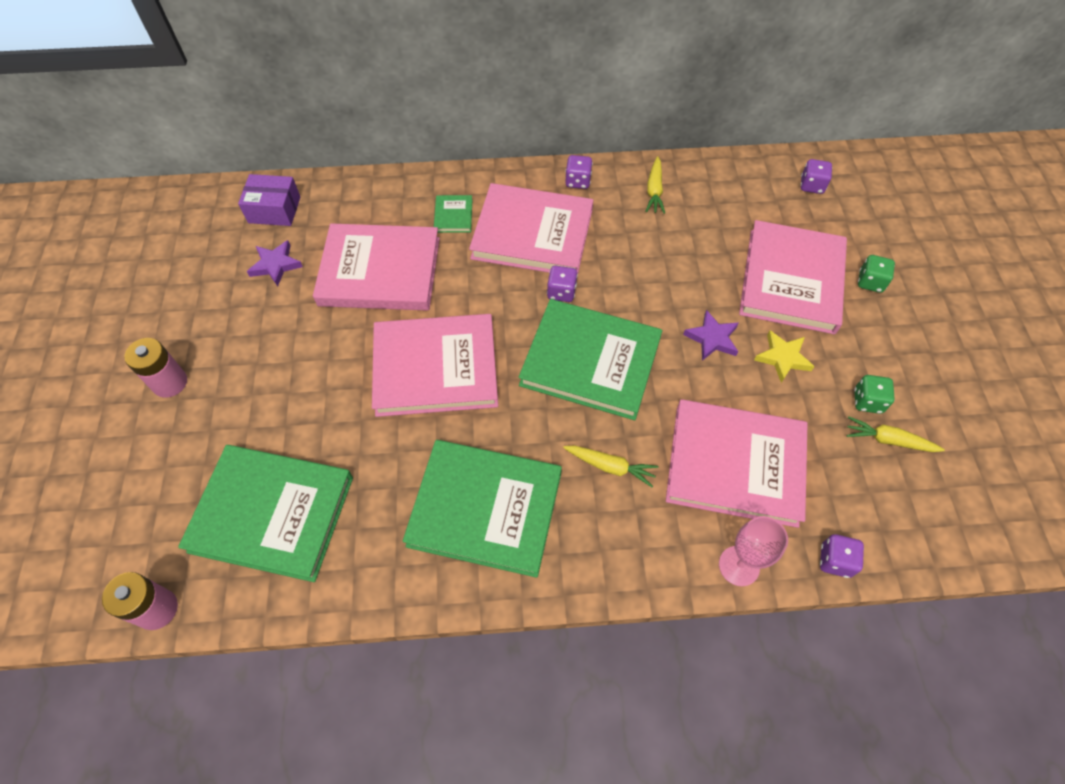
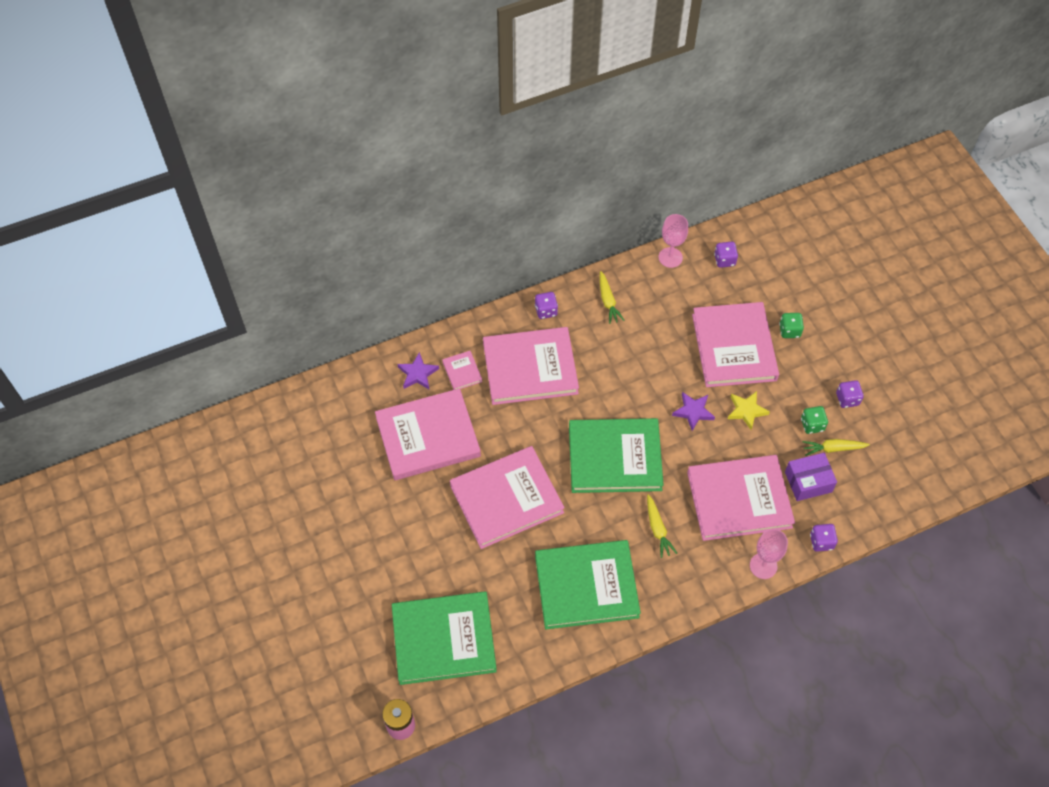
camera: 20 degrees left, 0 degrees up
pink battery [124,338,187,398] -> none
purple box [238,174,300,226] -> purple box moved to [785,453,837,501]
purple star [247,240,303,287] -> purple star moved to [397,352,439,389]
green book [434,195,472,233] -> pink book [442,351,482,390]
purple dice [547,266,578,302] -> purple dice moved to [836,380,864,408]
yellow carrot [563,445,658,487] -> yellow carrot turned 75 degrees clockwise [647,494,677,558]
none -> pink goblet [659,214,688,268]

